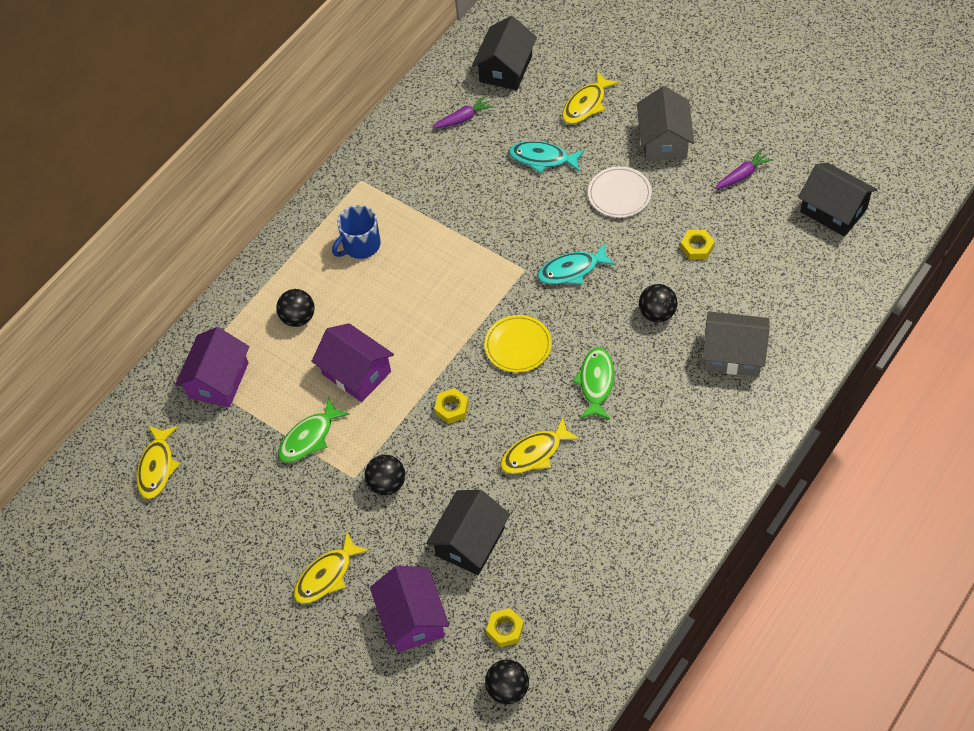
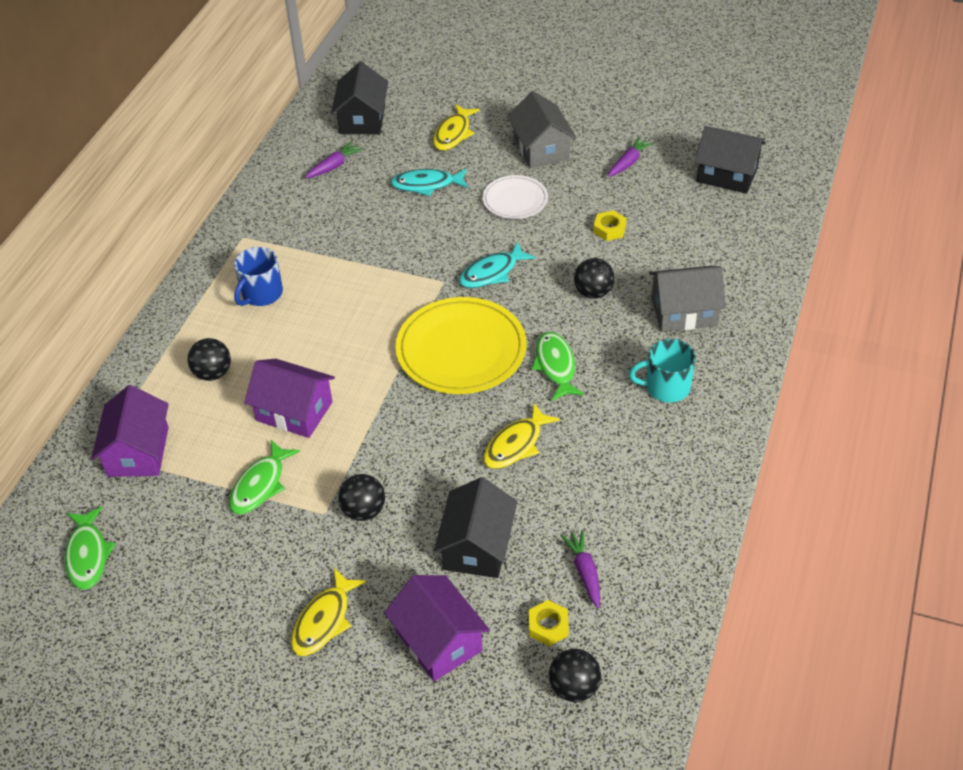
camera: 20 degrees left, 10 degrees down
yellow fish [136,426,180,499] -> green fish [65,506,116,590]
yellow nut [434,388,469,424] -> none
yellow plate [484,315,552,373] -> yellow plate [396,297,527,394], size x1.79
none -> purple carrot [561,530,600,608]
none -> turquoise mug [629,339,696,402]

